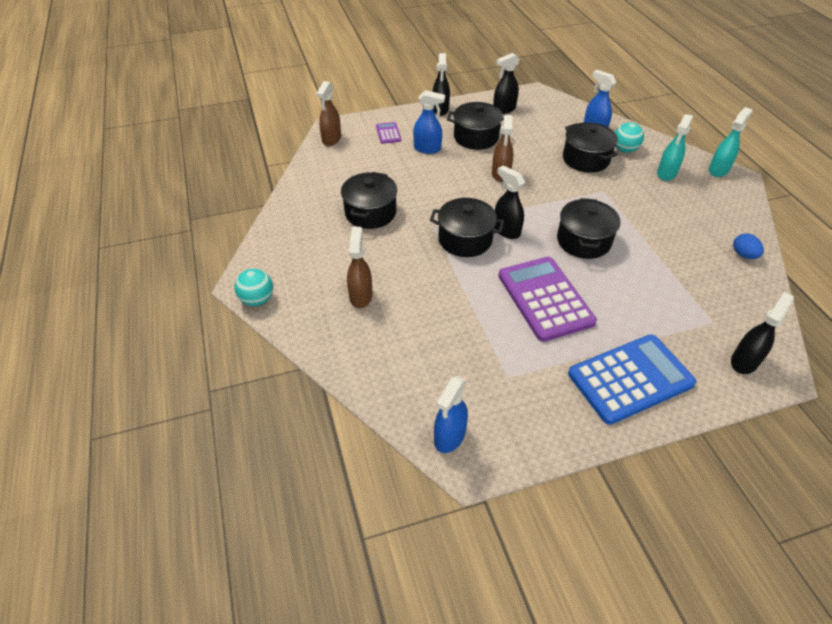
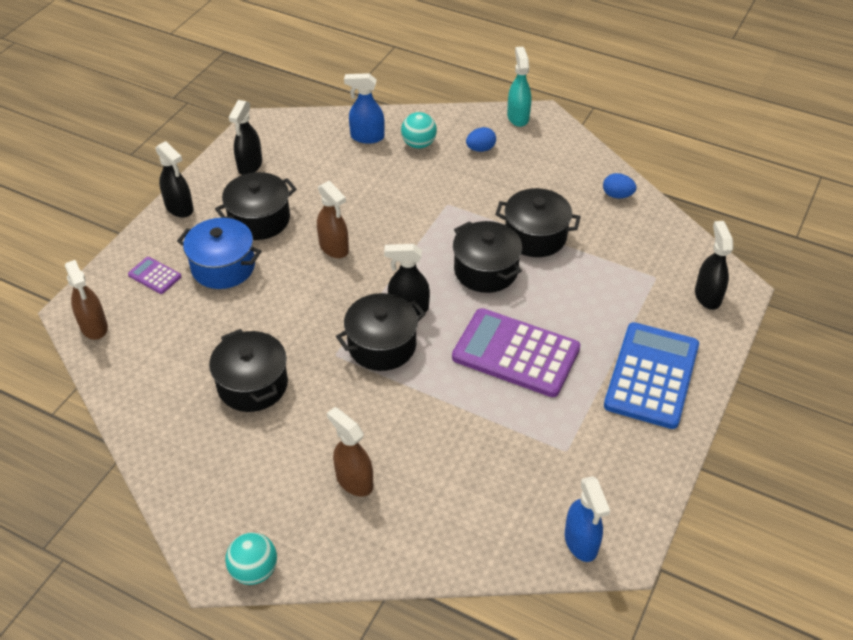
camera: 45 degrees left, 0 degrees up
blue spray bottle [413,90,445,154] -> blue pot [177,218,262,289]
black pot [563,122,618,173] -> black pot moved to [495,188,581,257]
turquoise spray bottle [657,114,693,181] -> blue egg [466,127,496,152]

